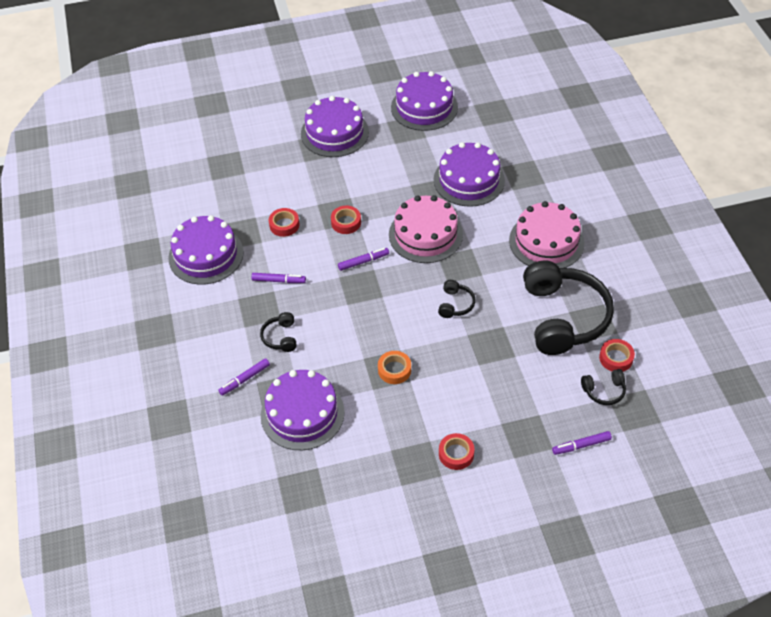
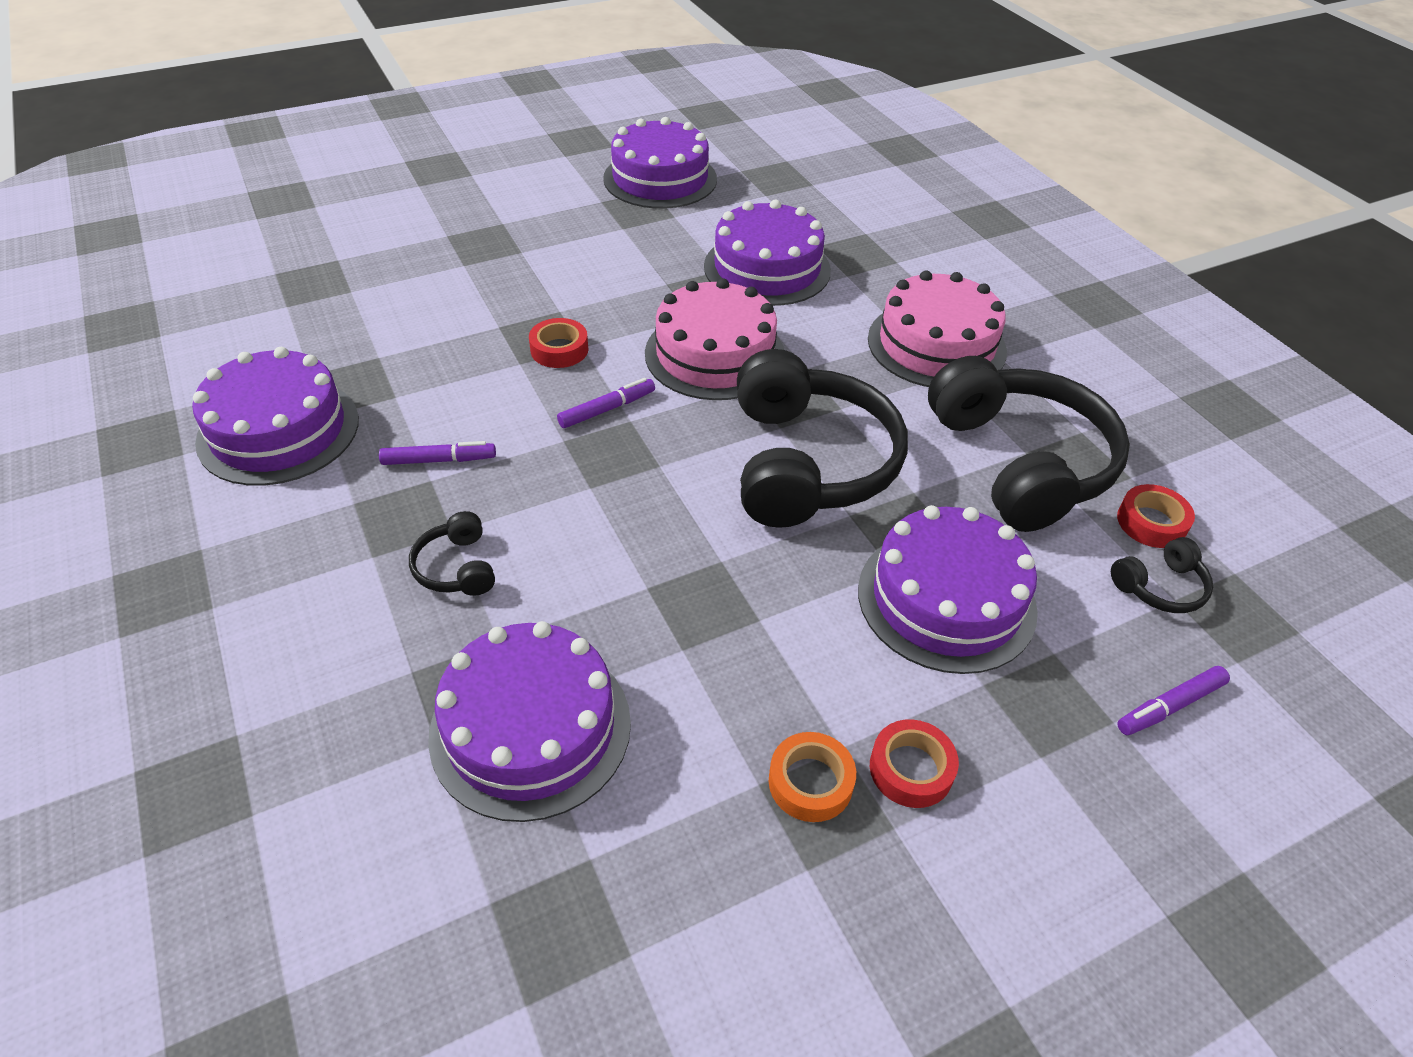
camera: 15 degrees left, 5 degrees down
purple marker [218,358,270,395] -> none
red tape [269,208,299,237] -> none
purple cake [301,96,369,157] -> purple cake moved to [858,505,1038,674]
orange tape [378,351,411,384] -> orange tape moved to [769,732,856,822]
black headphones [438,280,475,318] -> black headphones [737,349,908,528], size x2.38

